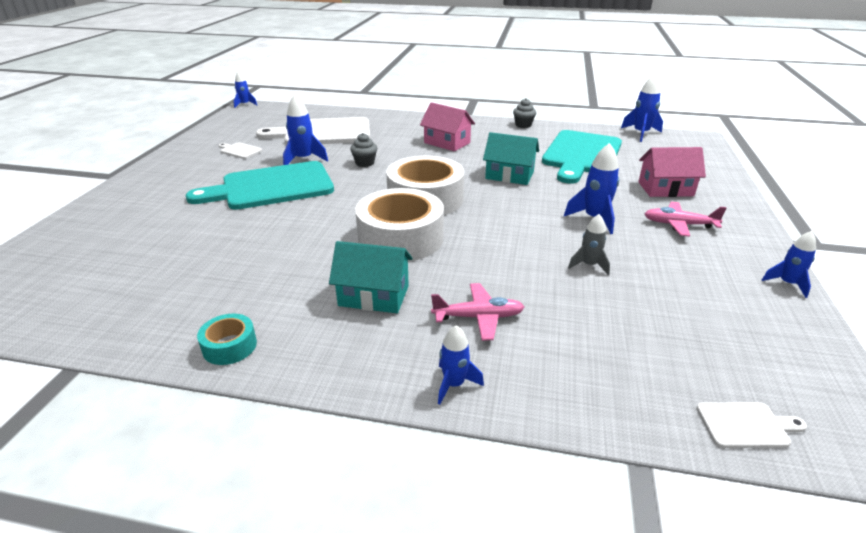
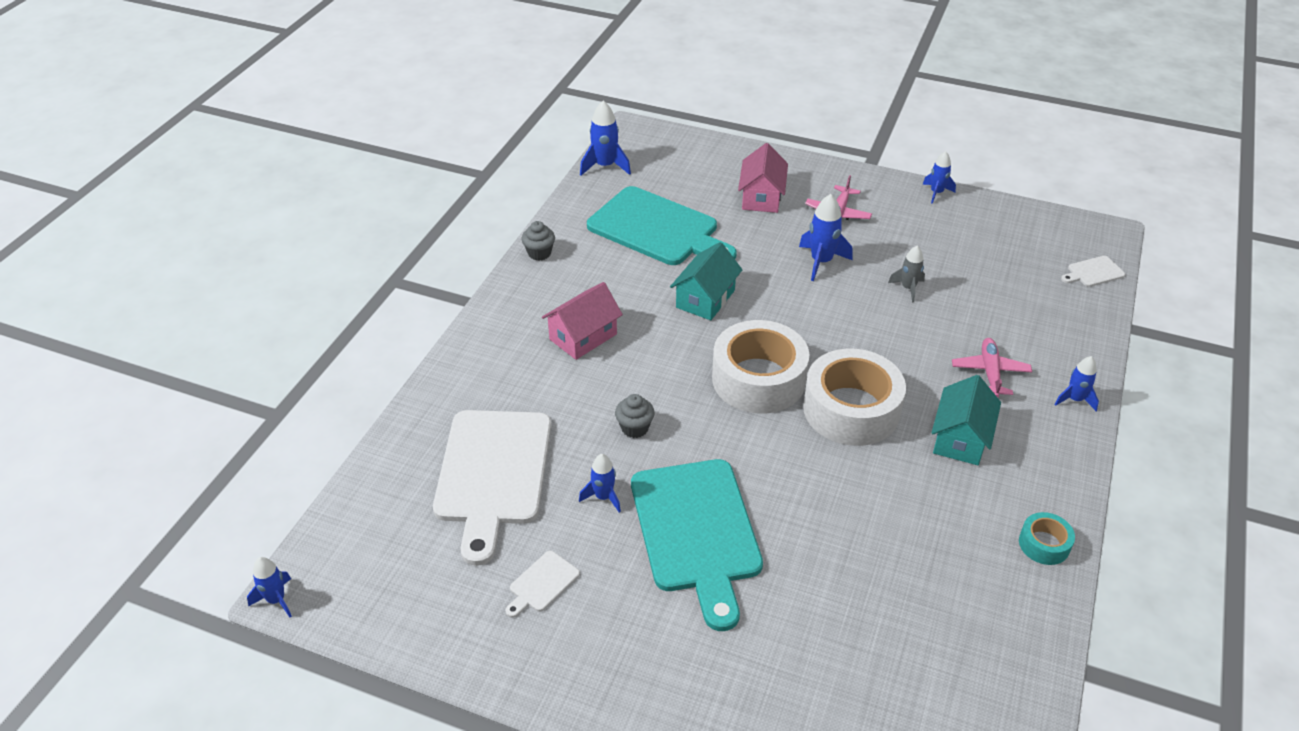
camera: 80 degrees left, 10 degrees up
blue rocket [283,95,328,165] -> blue rocket [579,454,621,513], size x0.64
white cutting board [697,402,807,448] -> white cutting board turned 120 degrees counterclockwise [1061,256,1125,287]

